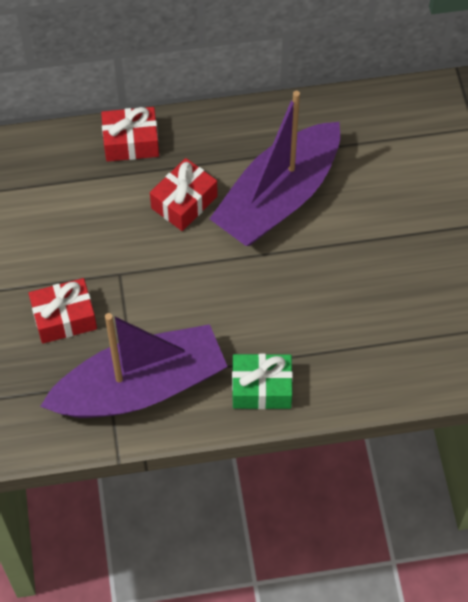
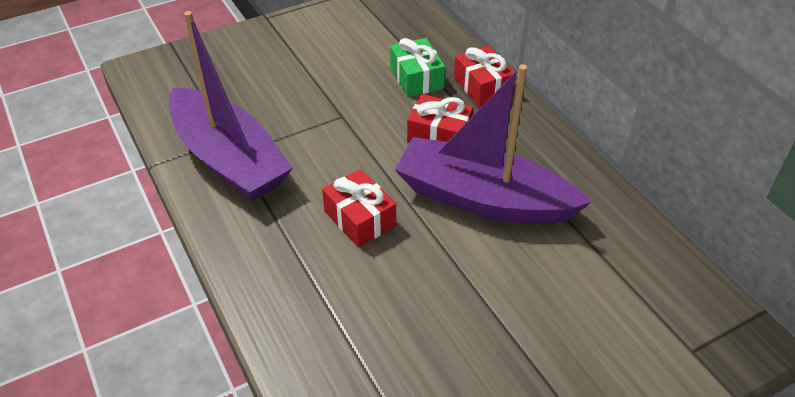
camera: 70 degrees right, 15 degrees down
red gift [29,278,97,344] -> red gift moved to [322,169,396,247]
green gift [232,354,293,409] -> green gift moved to [390,38,445,97]

